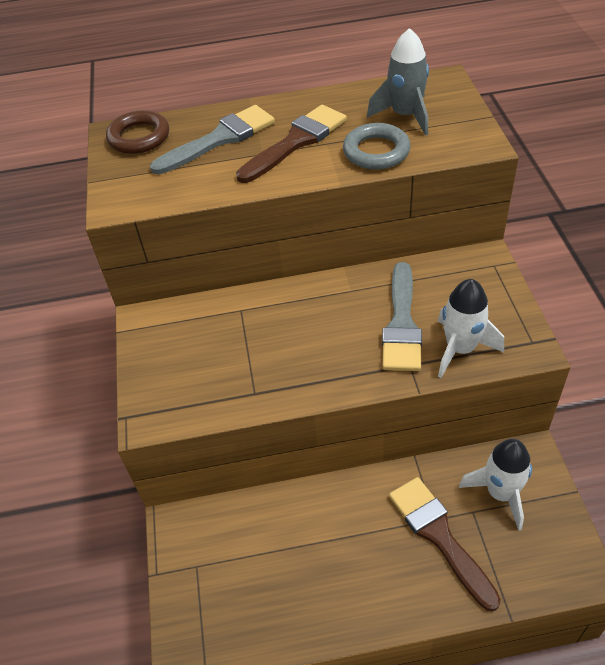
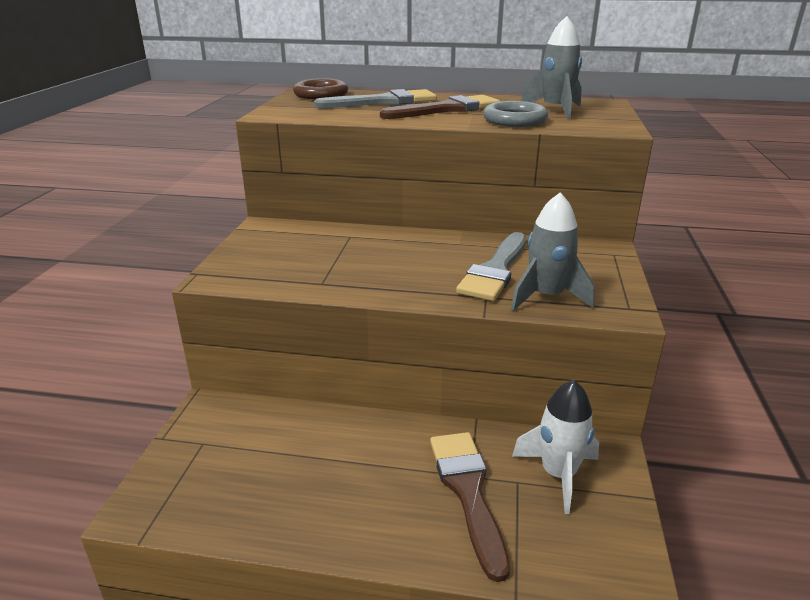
camera: 15 degrees right, 20 degrees down
white rocket [438,279,504,378] -> grey rocket [511,192,594,311]

